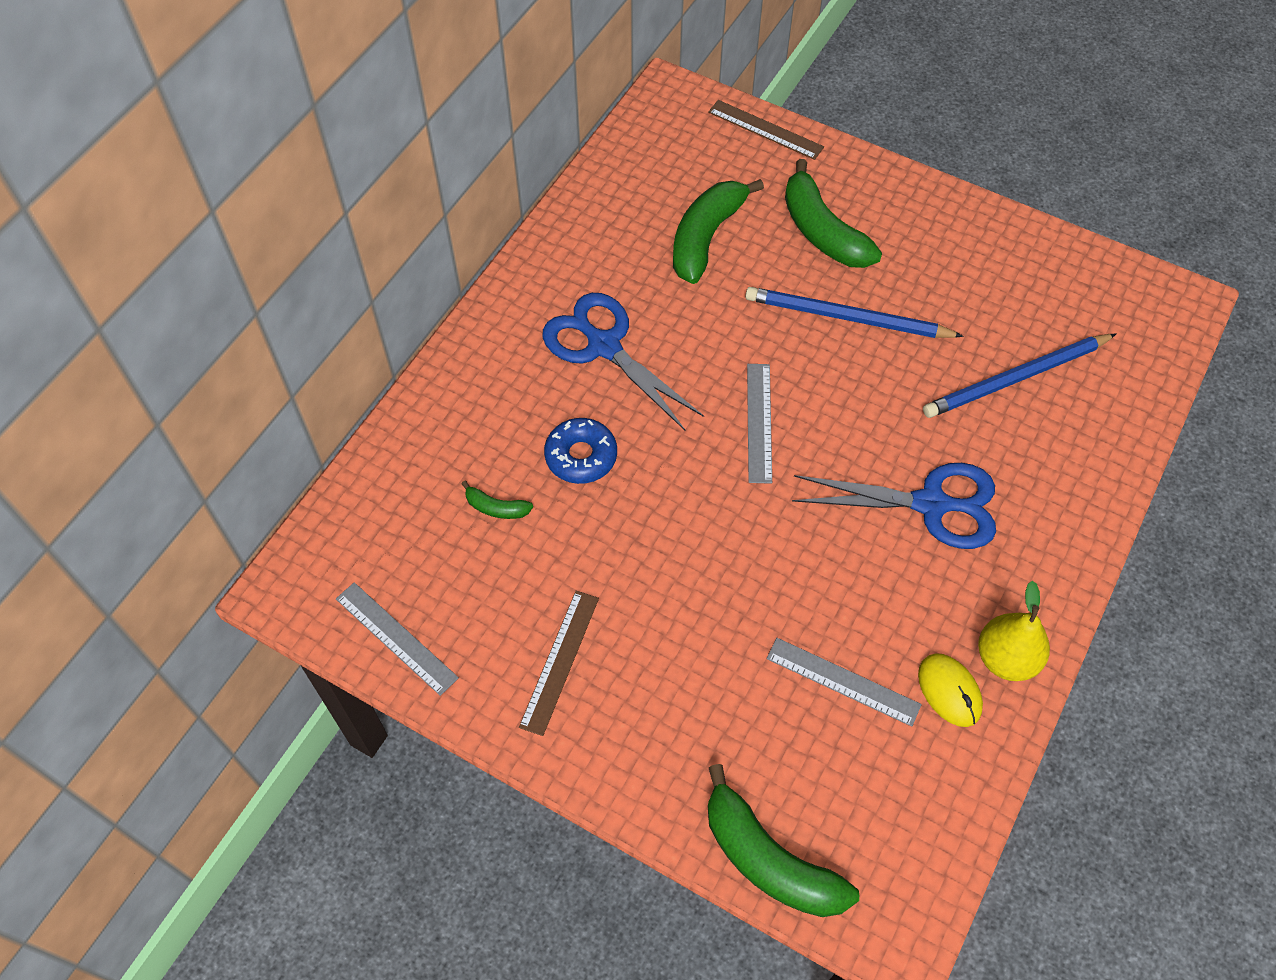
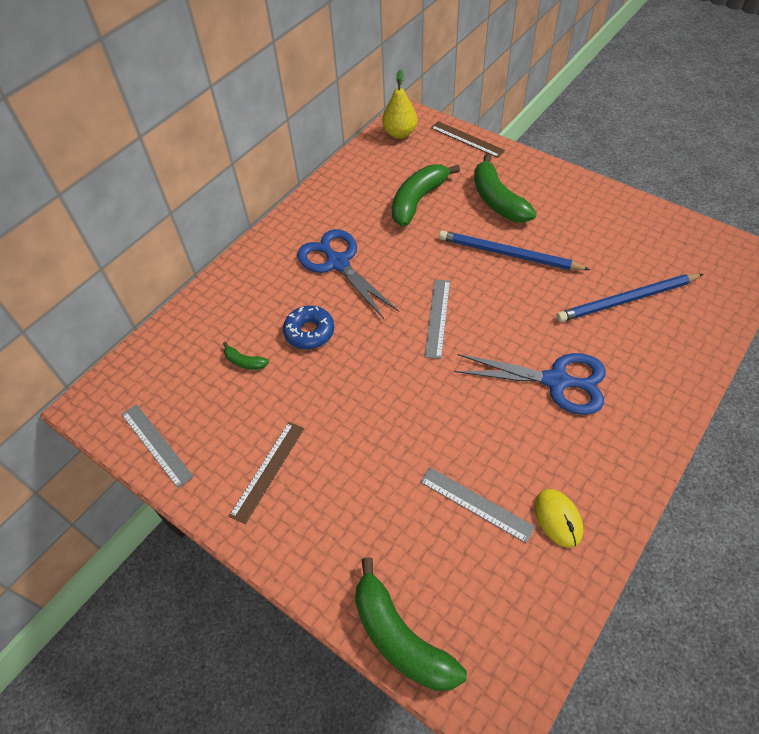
camera: 10 degrees right, 5 degrees down
yellow pear [978,581,1050,681] -> yellow pear moved to [382,70,417,139]

